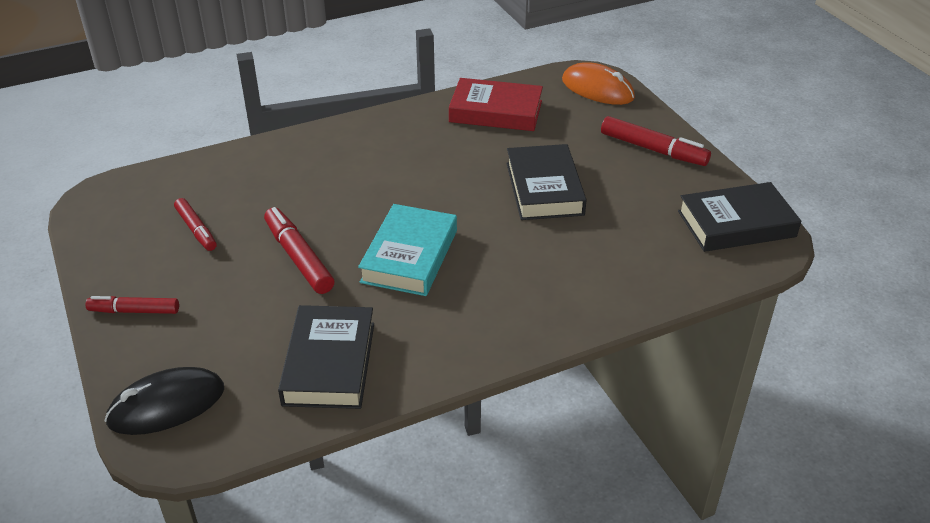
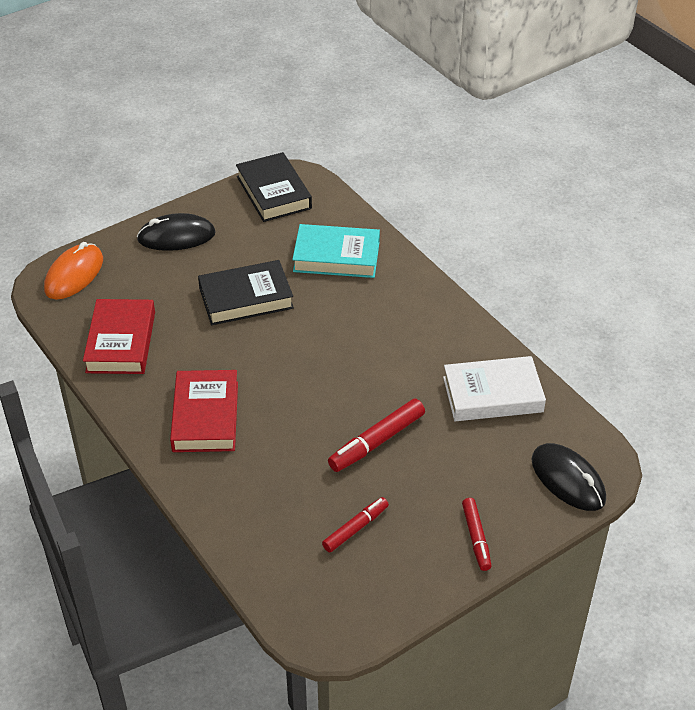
camera: 100 degrees left, 5 degrees up
black book [278,305,374,409] -> white book [443,356,546,421]
turquoise book [358,204,457,296] -> turquoise book moved to [292,224,380,278]
red marker [601,116,711,166] -> black mouse [137,213,216,251]
none -> red book [170,370,238,452]

